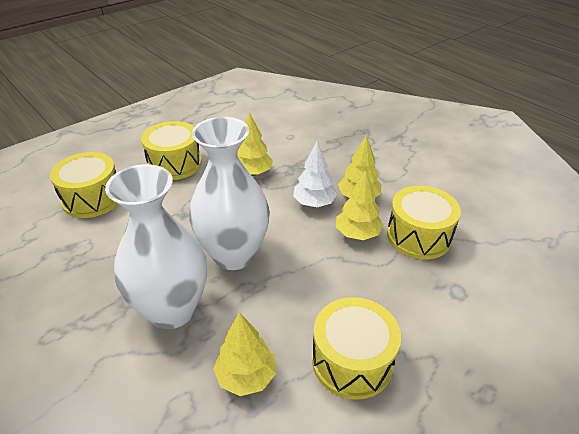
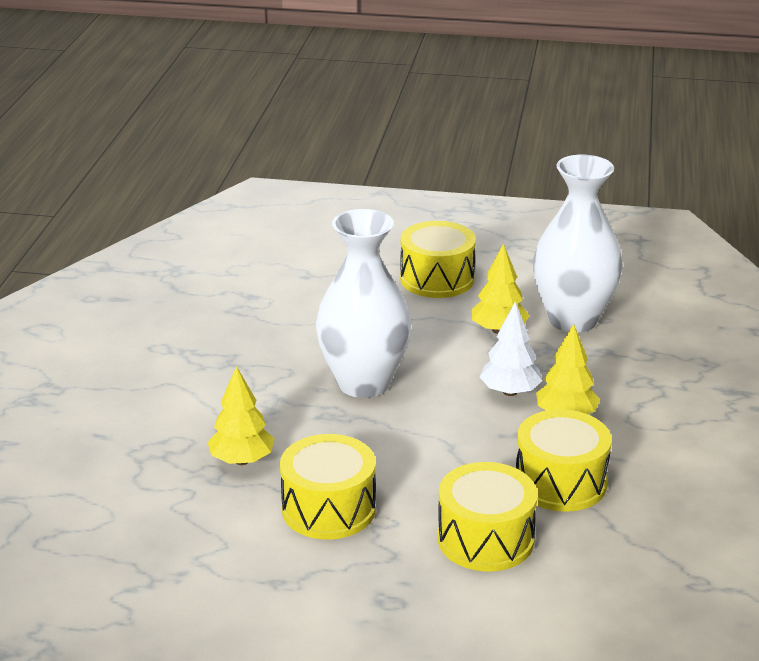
camera: 50 degrees right, 10 degrees down
yellow drum [50,152,118,218] -> yellow drum moved to [438,462,538,571]
white vase [105,164,207,329] -> white vase moved to [533,155,623,333]
yellow tree [336,170,383,240] -> none

